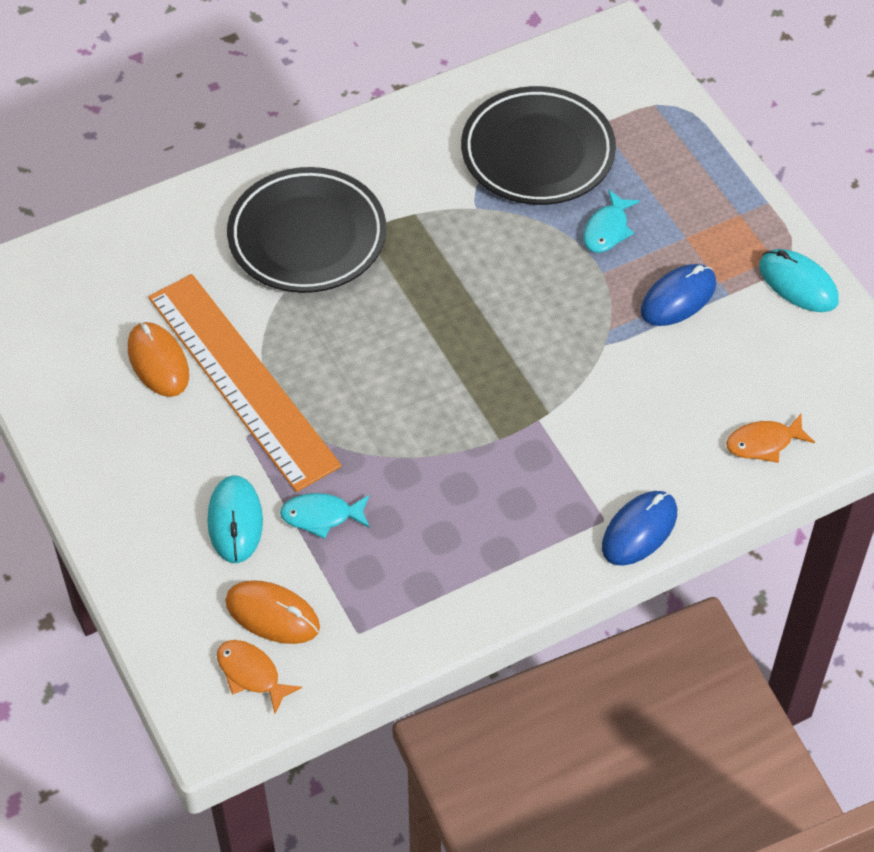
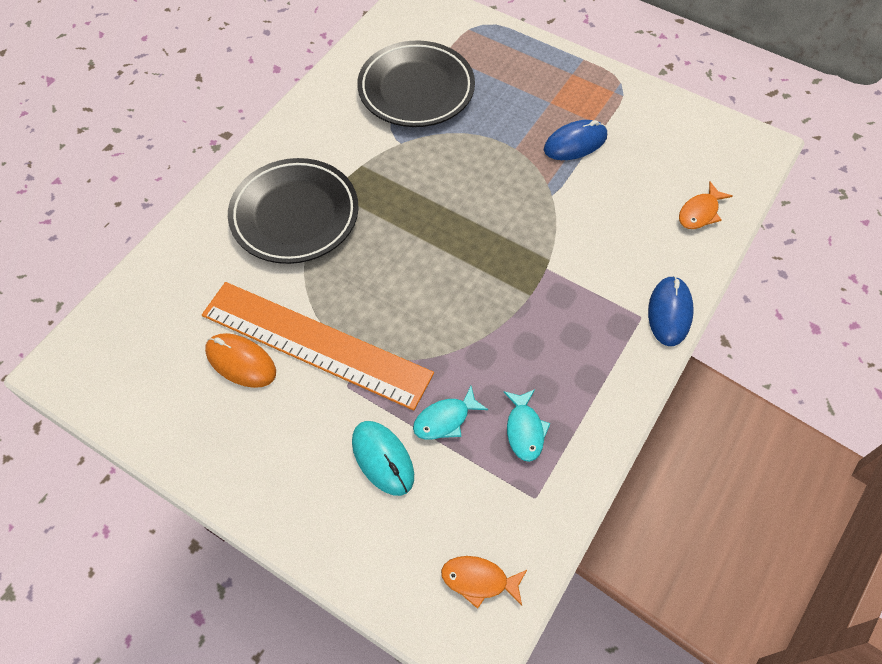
camera: 30 degrees left, 5 degrees up
orange mouse [225,580,320,644] -> none
turquoise fish [583,190,640,253] -> turquoise fish moved to [504,389,550,462]
blue mouse [641,264,717,326] -> blue mouse turned 45 degrees clockwise [544,120,607,160]
turquoise mouse [759,249,839,312] -> none

